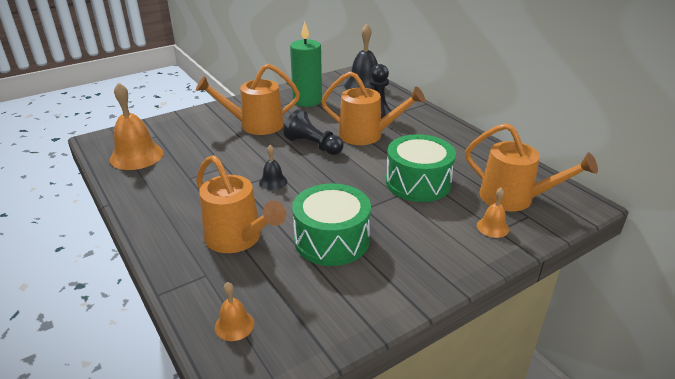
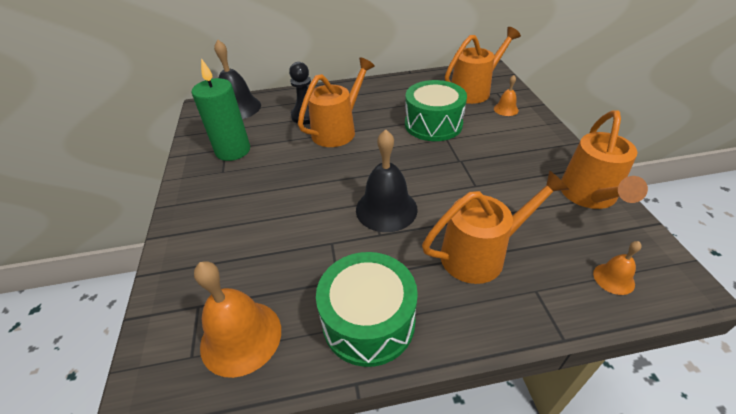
camera: 65 degrees left, 10 degrees up
orange watering can [196,64,300,135] -> orange watering can moved to [561,110,648,209]
black bell [259,145,287,190] -> black bell [356,129,418,232], size x1.97
black pawn [284,109,344,155] -> none
green drum [292,183,371,266] -> green drum moved to [316,252,418,367]

